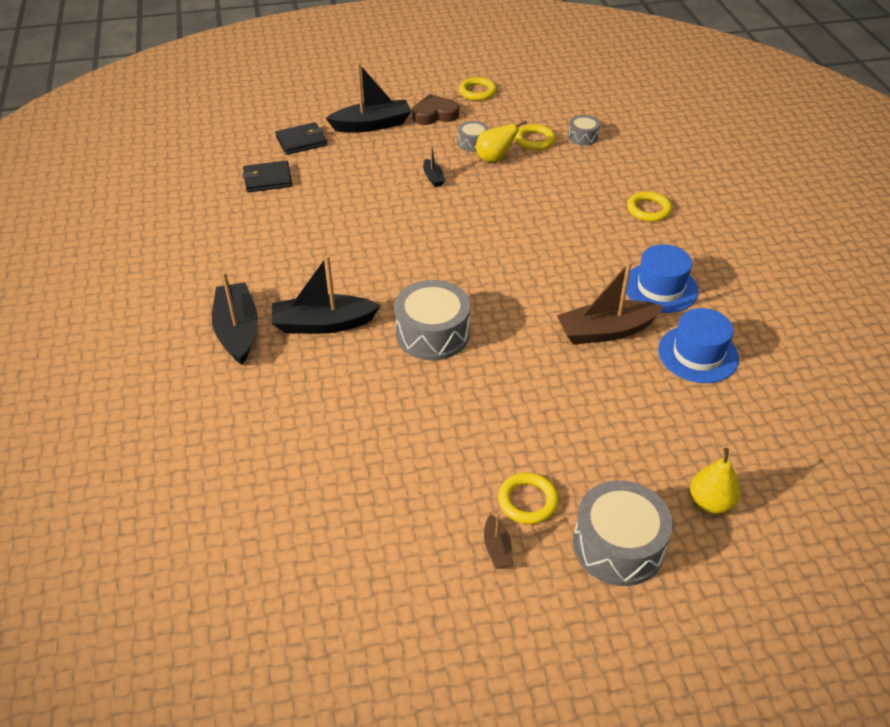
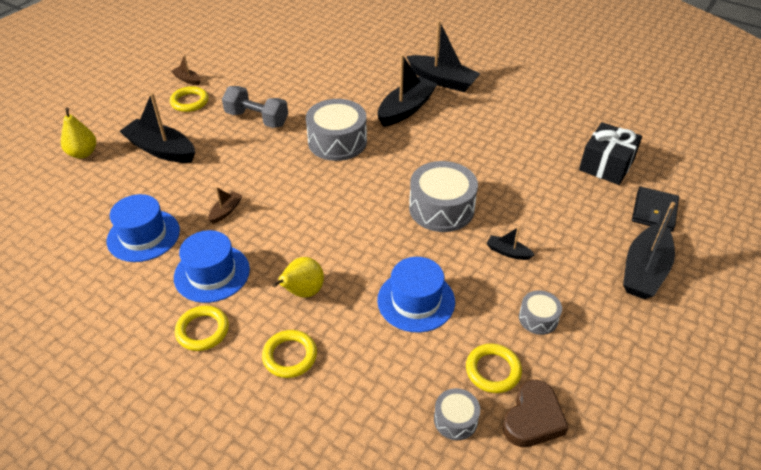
camera: 135 degrees right, 0 degrees up
black wallet [242,160,292,192] -> black gift [579,122,642,185]
brown heart [412,94,459,125] -> brown heart moved to [502,380,569,447]
yellow ring [459,77,497,101] -> yellow ring moved to [175,306,229,351]
yellow pear [476,120,527,162] -> yellow pear moved to [272,257,324,298]
brown boat [557,261,664,345] -> brown boat [208,187,242,224], size x0.47
grey drum [573,480,673,586] -> grey drum moved to [409,161,478,232]
none -> black boat [119,93,195,163]
none -> grey dumbbell [222,86,288,128]
none -> blue hat [377,257,455,333]

